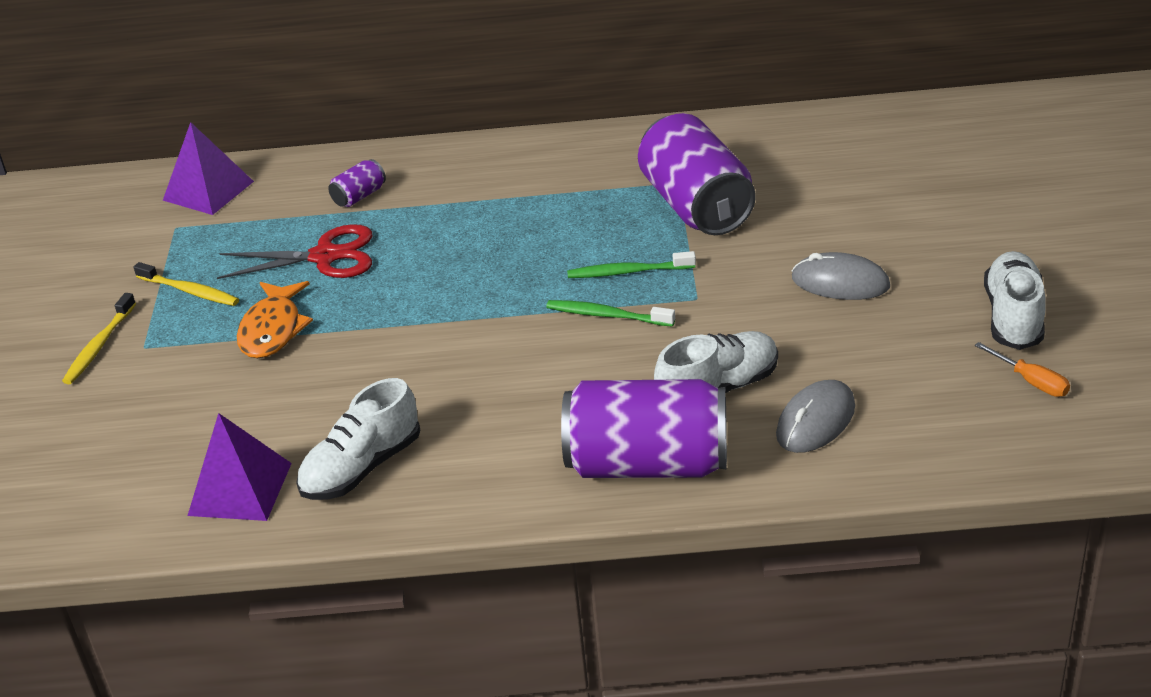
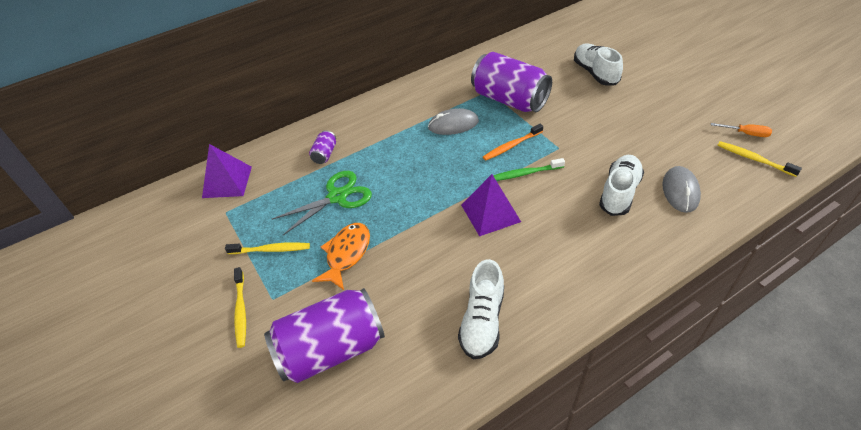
camera: 30 degrees left, 10 degrees up
purple pyramid [188,413,292,521] -> purple pyramid moved to [461,174,521,236]
red scissors [217,224,372,279] -> green scissors [272,171,372,235]
orange fish [237,281,313,358] -> orange fish turned 135 degrees counterclockwise [312,223,370,290]
purple can [561,379,727,478] -> purple can moved to [264,288,385,383]
green toothbrush [567,251,696,278] -> orange toothbrush [483,124,543,161]
grey mouse [792,252,890,300] -> grey mouse moved to [428,108,479,135]
white shoe [984,251,1046,350] -> white shoe moved to [574,44,623,85]
none -> yellow toothbrush [717,141,802,177]

